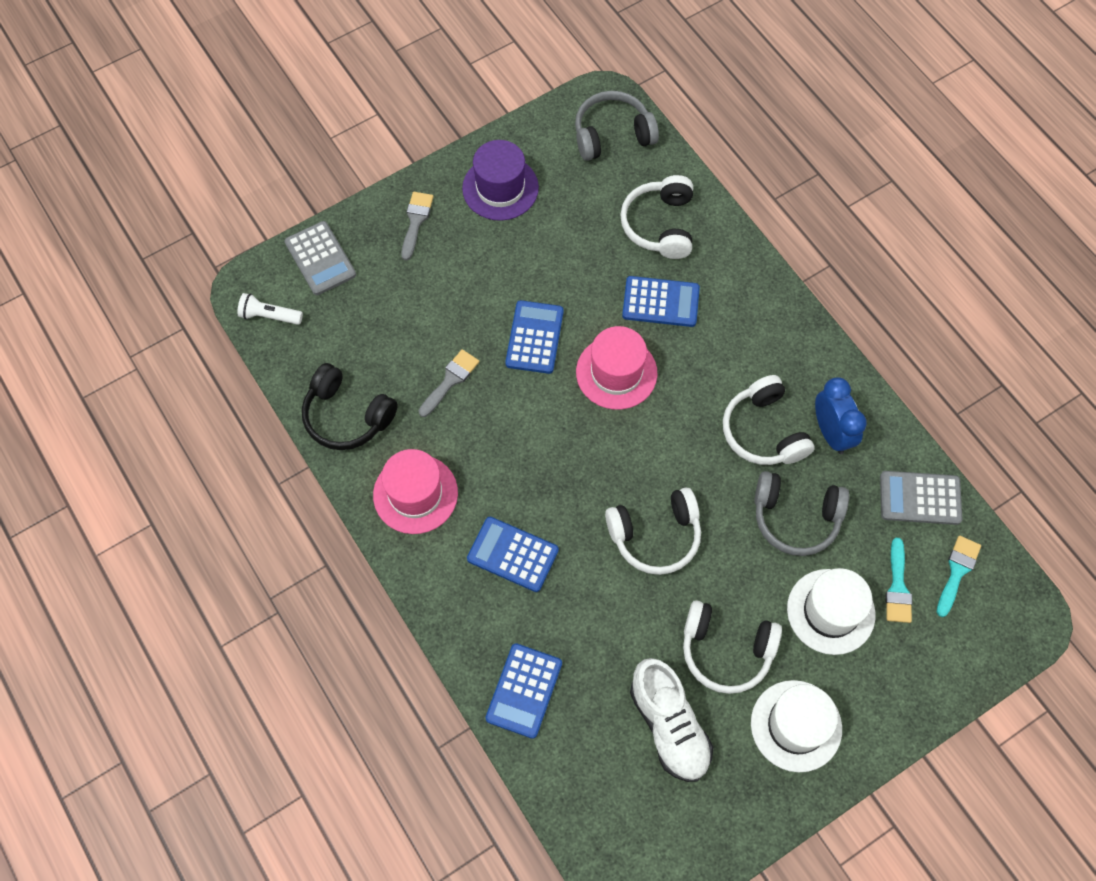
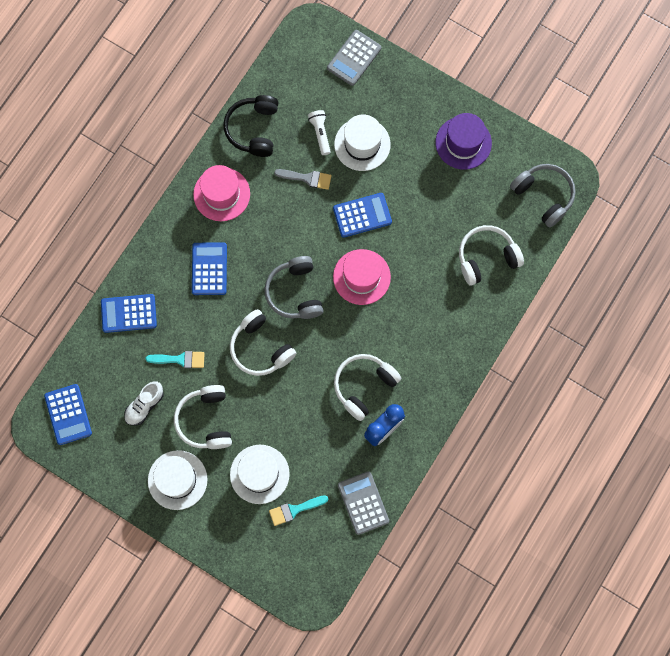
camera: 65 degrees right, 10 degrees up
white flashlight [237,293,303,325] -> white flashlight moved to [308,110,331,155]
grey brush [401,192,433,260] -> none
blue calculator [622,276,700,327] -> blue calculator moved to [44,384,92,445]
white shoe [630,658,713,782] -> white shoe [124,382,164,426], size x0.64
grey headphones [755,471,849,556] -> grey headphones moved to [264,256,323,319]
turquoise brush [937,536,981,617] -> turquoise brush moved to [146,351,205,368]
none -> white hat [334,115,391,171]

